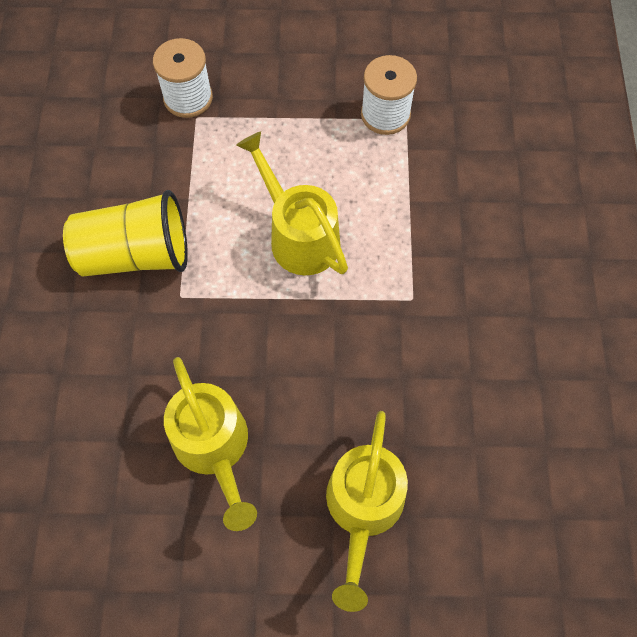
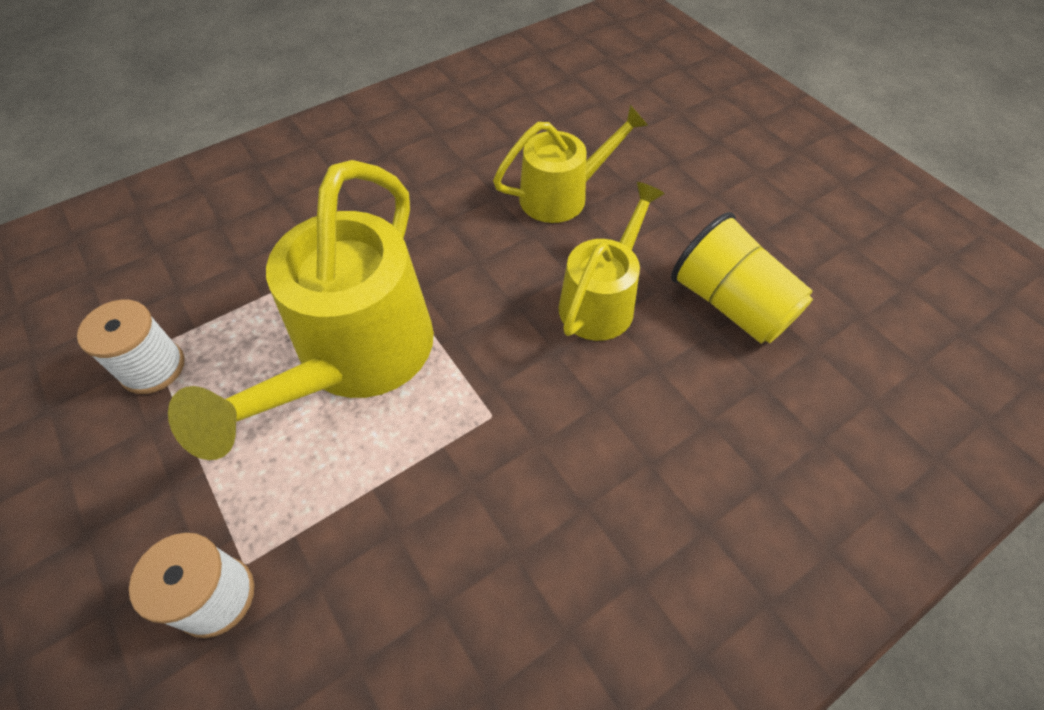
camera: 125 degrees left, 10 degrees down
yellow cup [63,190,188,276] -> yellow cup moved to [671,212,813,343]
yellow watering can [236,131,348,276] -> yellow watering can [168,160,434,460], size x1.72

